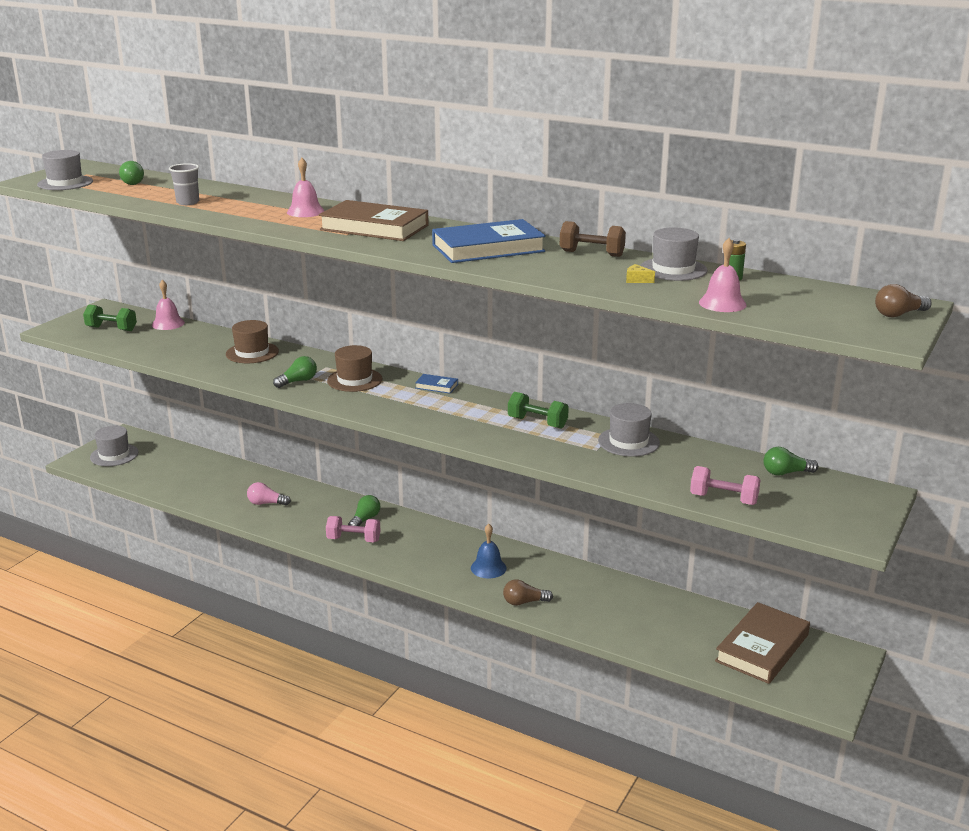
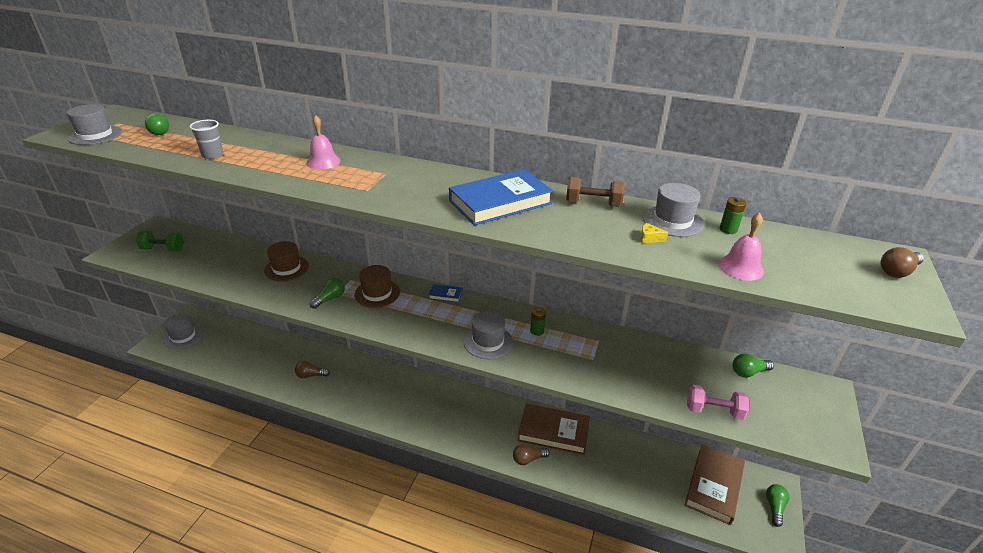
camera: 10 degrees left, 10 degrees up
pink bell [152,280,185,330] -> none
pink light bulb [247,482,291,506] -> brown light bulb [295,361,330,378]
brown book [319,200,429,241] -> brown book moved to [518,404,590,455]
pink dumbbell [326,516,381,542] -> none
green light bulb [348,495,380,526] -> green light bulb moved to [766,484,790,527]
blue bell [471,524,507,578] -> none
green dumbbell [508,392,569,429] -> green battery [530,307,546,336]
grey hat [598,403,660,457] -> grey hat moved to [463,311,513,359]

